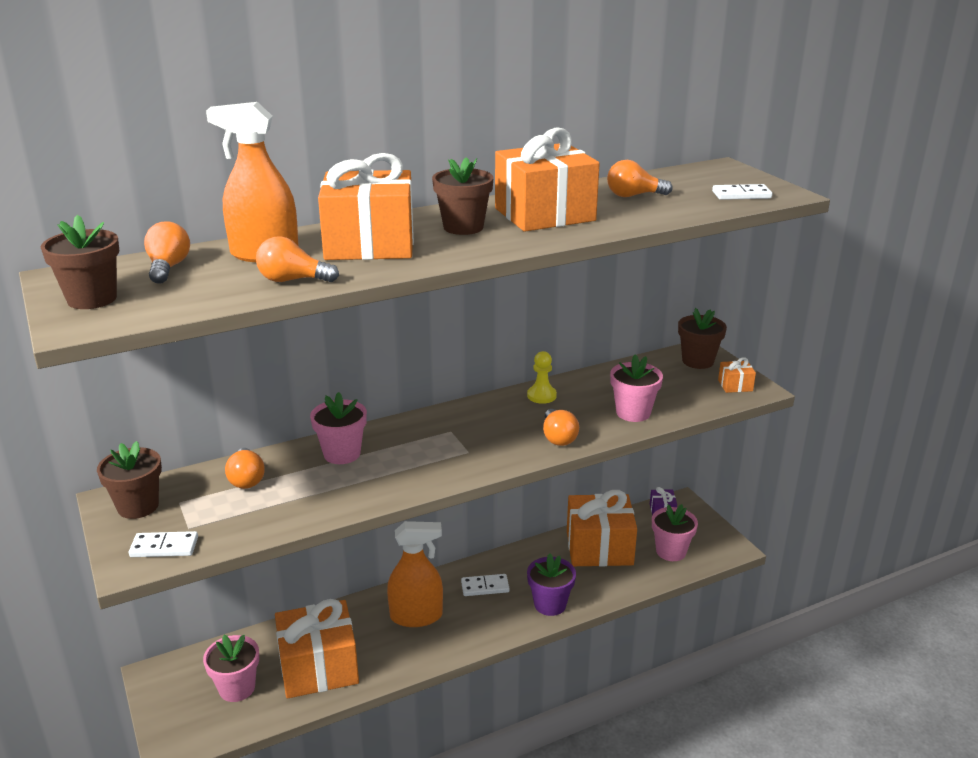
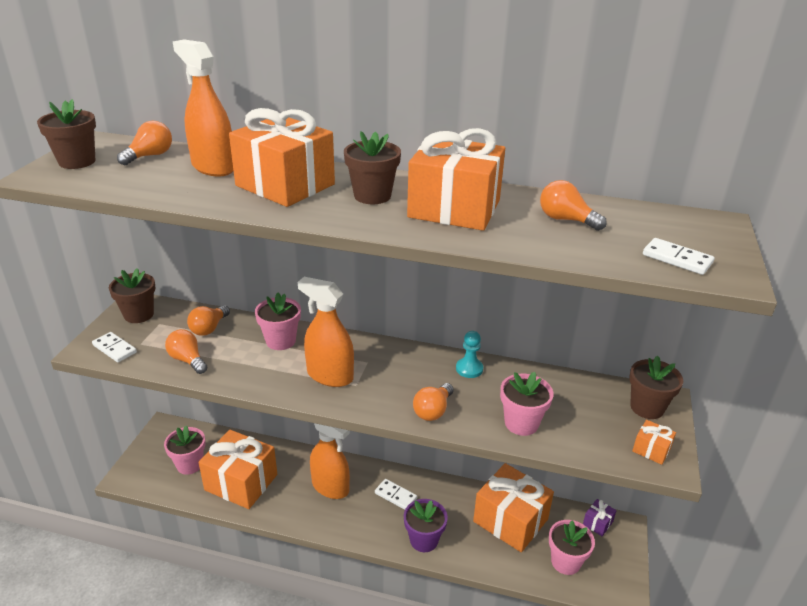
camera: 40 degrees right, 5 degrees up
orange light bulb [256,236,339,282] -> orange light bulb moved to [165,329,208,374]
yellow pawn [527,351,557,404] -> turquoise pawn [456,331,483,378]
none -> orange spray bottle [298,277,354,387]

